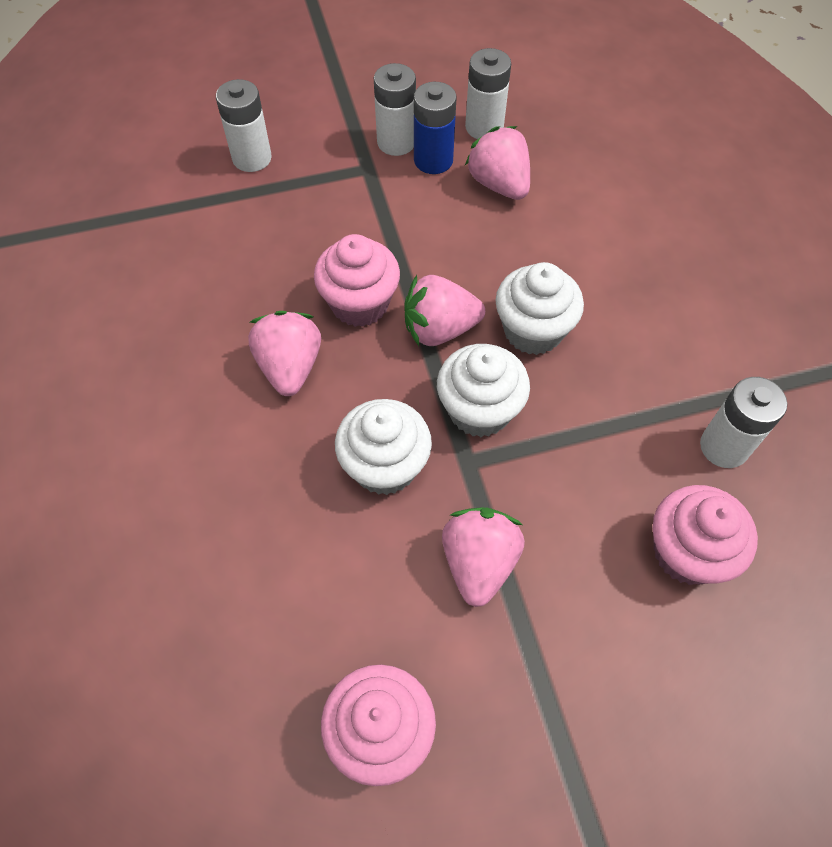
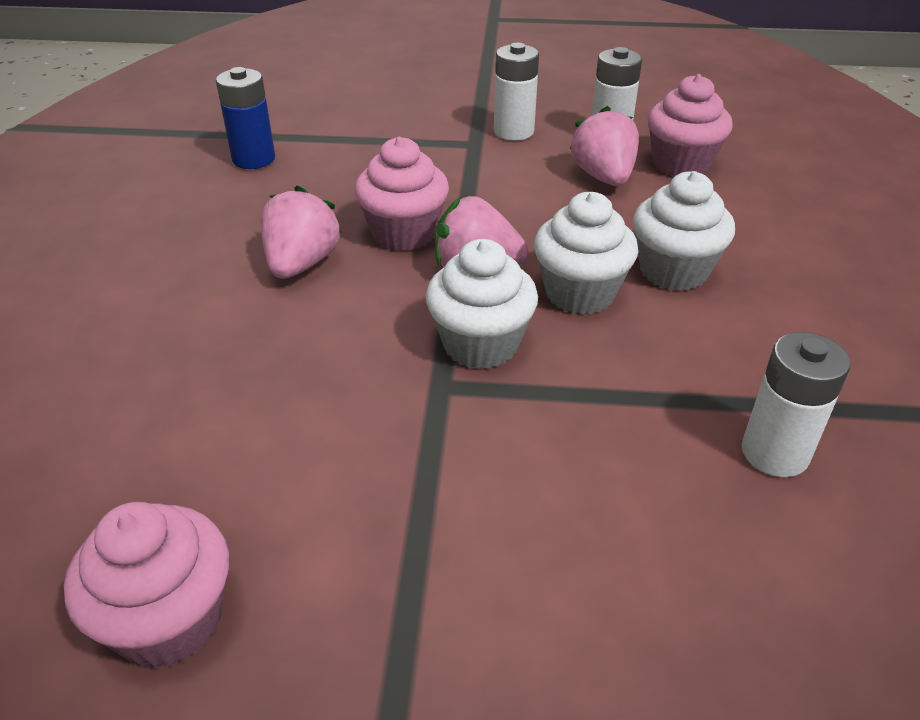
camera: 20 degrees right, 20 degrees down
white battery [216,79,272,172] -> none
white cupcake [335,399,432,495] -> white cupcake moved to [633,171,735,291]
blue battery [414,82,457,174] -> blue battery moved to [216,67,275,169]
pink strawberry [442,507,525,607] -> none
pink cupcake [653,485,758,585] -> pink cupcake moved to [648,74,733,177]

